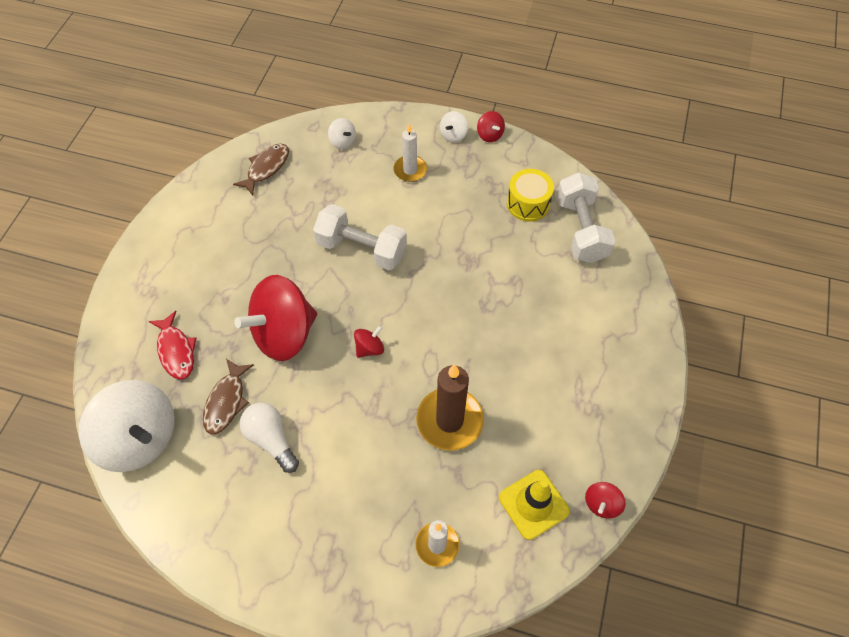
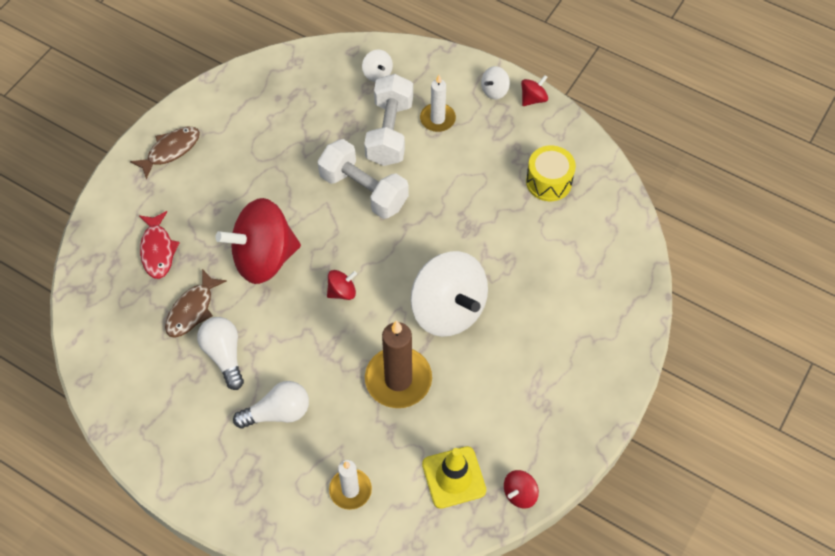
camera: 15 degrees right, 0 degrees up
white spinning top [79,380,175,472] -> white spinning top moved to [411,251,488,337]
brown fish [233,144,289,196] -> brown fish moved to [130,127,200,179]
red spinning top [477,111,505,142] -> red spinning top turned 120 degrees counterclockwise [521,75,548,106]
white dumbbell [557,172,615,263] -> white dumbbell moved to [364,74,413,166]
none -> white light bulb [233,381,309,429]

